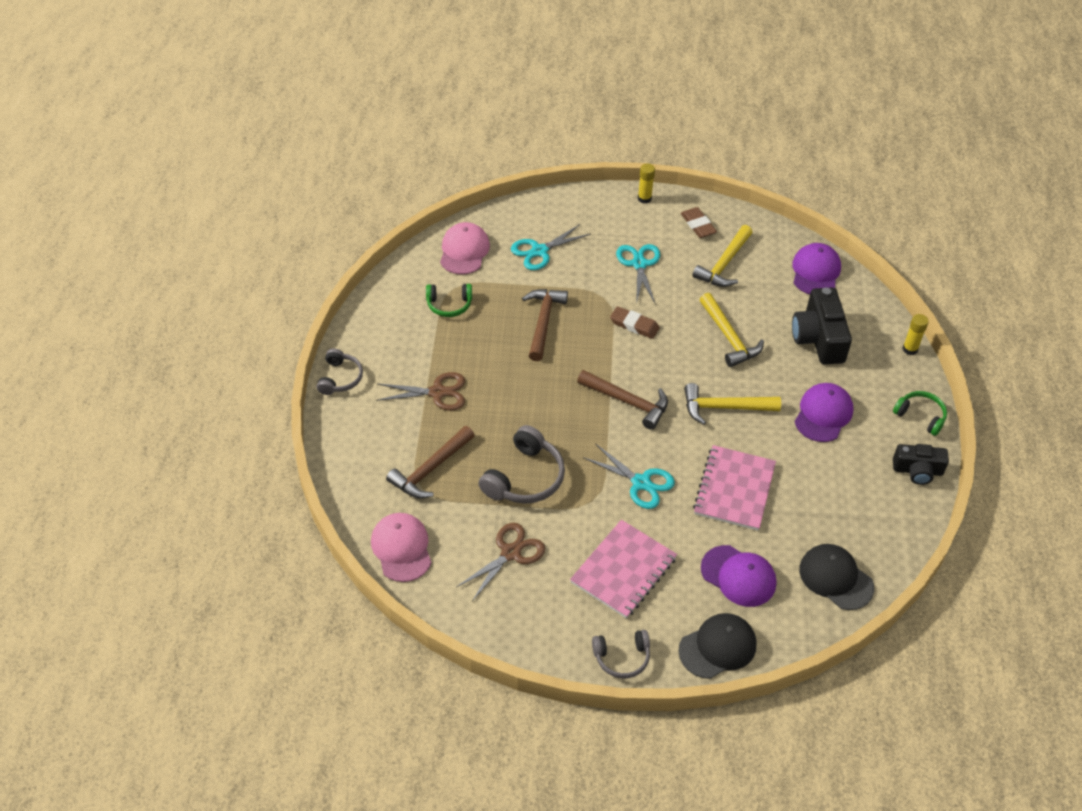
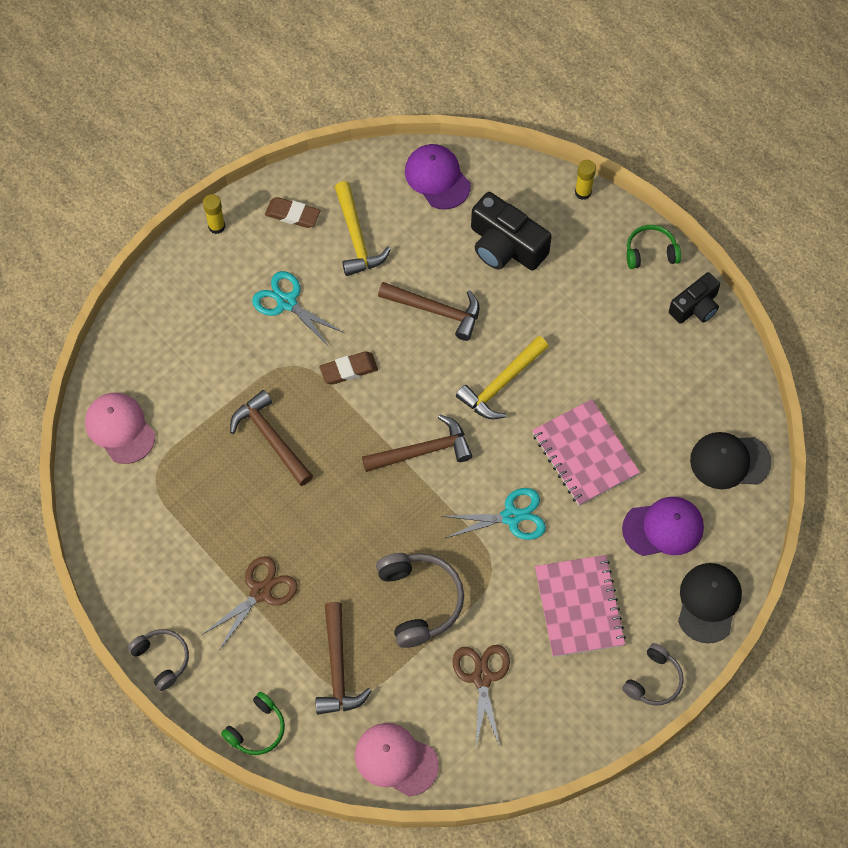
camera: 45 degrees left, 15 degrees up
green headphones [426,284,472,317] -> green headphones moved to [221,692,285,755]
turquoise scissors [511,224,591,270] -> none
yellow hammer [699,293,764,367] -> brown hammer [378,282,480,341]
purple cap [795,383,853,442] -> none

